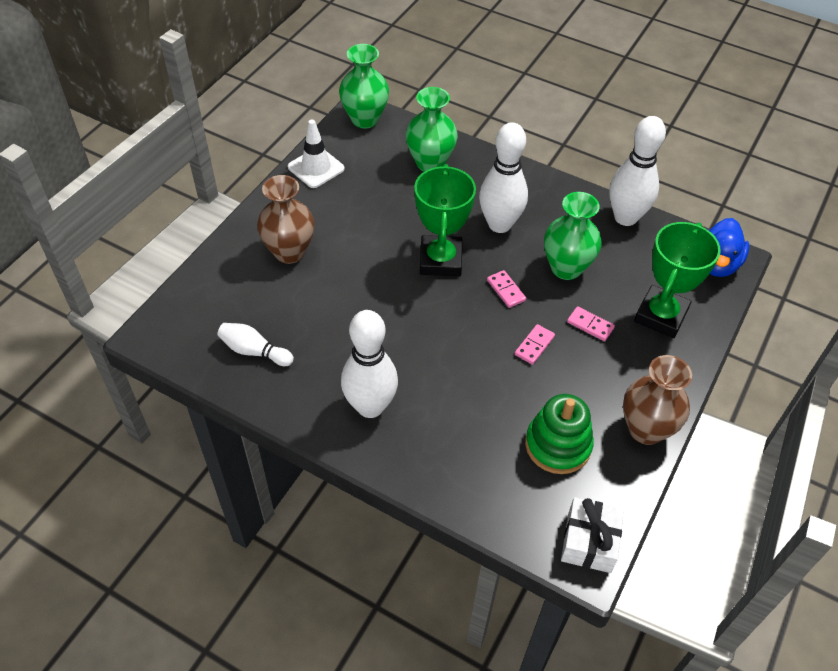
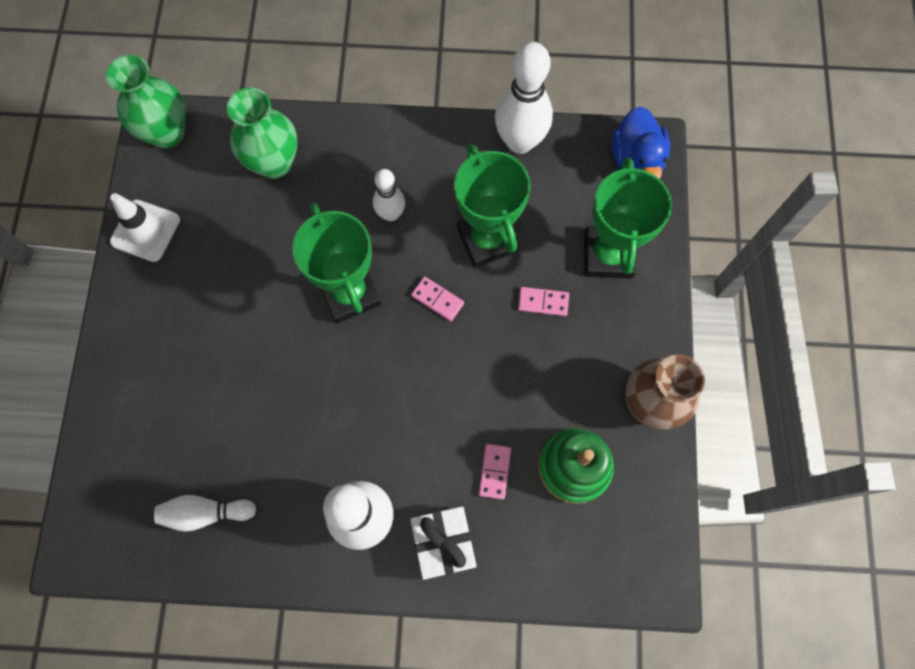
camera: 25 degrees left, 20 degrees up
brown vase [257,175,314,264] -> none
white bowling pin [479,122,528,233] -> white bowling pin [373,169,405,221], size x0.56
pink domino [515,324,555,365] -> pink domino moved to [479,444,511,500]
green vase [544,192,601,280] -> green trophy [454,144,531,268]
white gift [561,497,624,573] -> white gift moved to [410,506,477,580]

